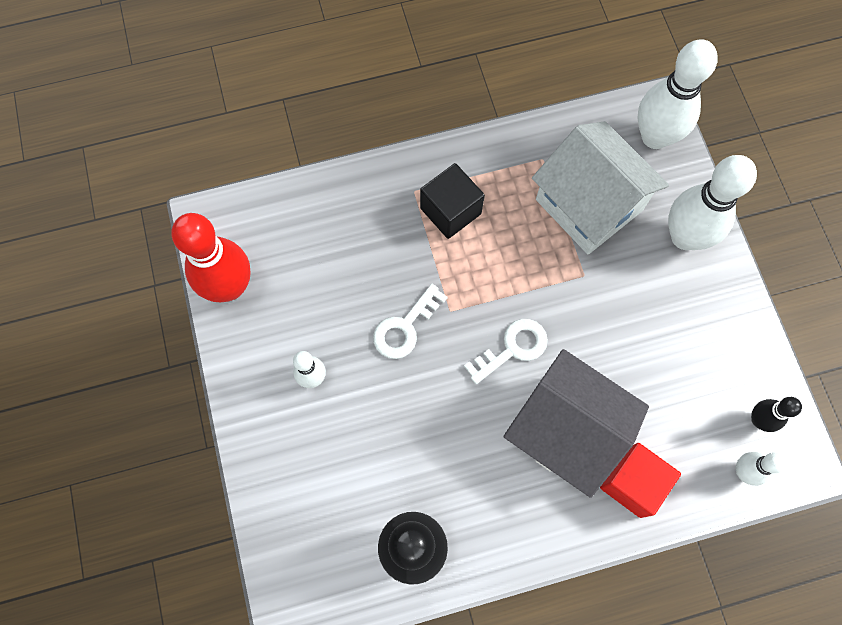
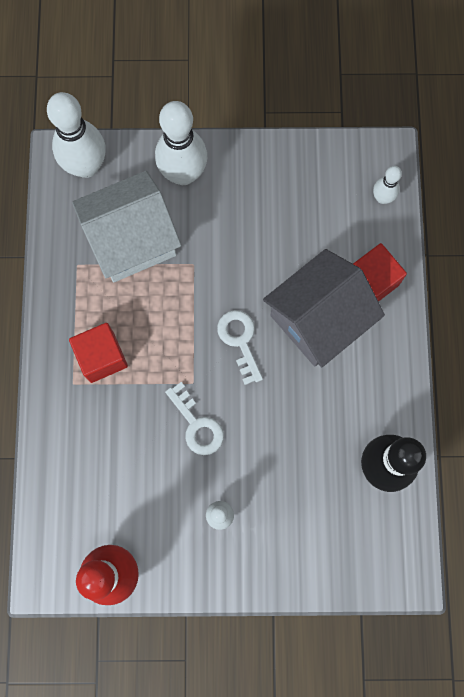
camera: 75 degrees left, 5 degrees up
black cube [420,163,485,239] -> red cube [69,323,128,383]
black bowling pin [751,397,802,432] -> none

